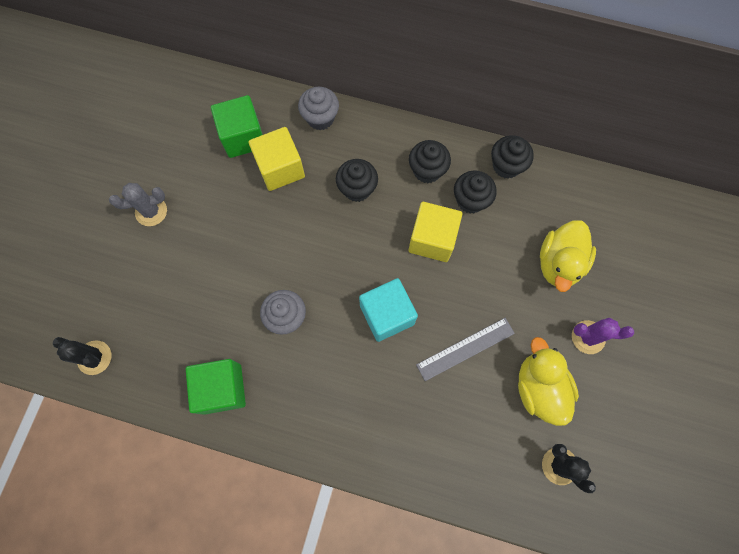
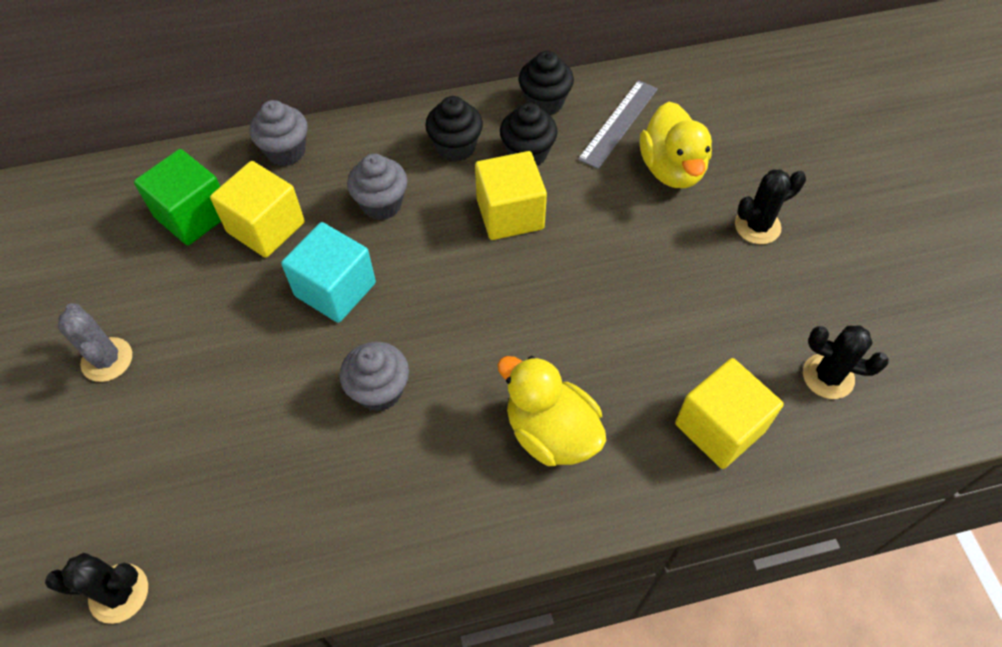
camera: 30 degrees left, 15 degrees down
grey cactus [109,183,167,226] -> grey cactus turned 75 degrees counterclockwise [58,303,132,382]
green cube [186,359,246,415] -> none
black cupcake [336,159,378,202] -> grey cupcake [347,154,407,220]
turquoise cube [359,278,418,342] -> turquoise cube moved to [281,222,376,323]
grey ruler [416,318,515,381] -> grey ruler moved to [578,80,658,169]
yellow duck [518,337,579,426] -> yellow duck moved to [497,356,606,466]
purple cactus [572,318,634,354] -> black cactus [735,169,806,244]
none -> yellow cube [675,358,784,469]

